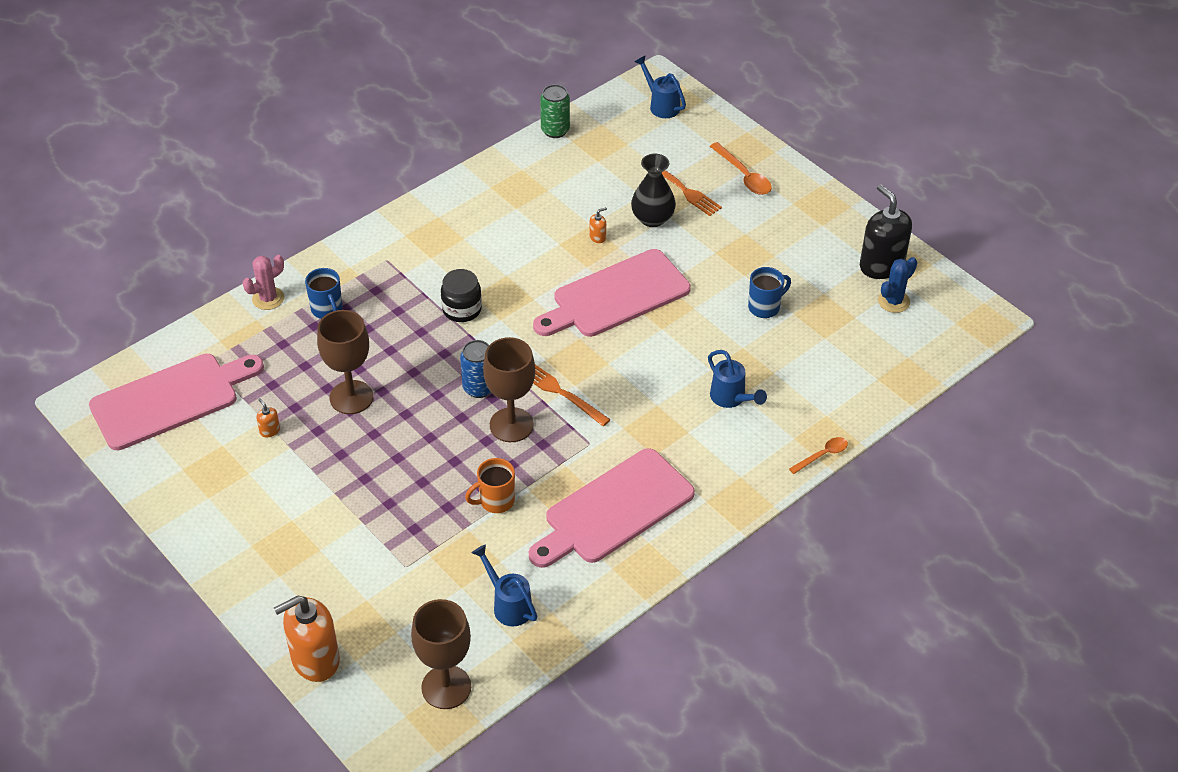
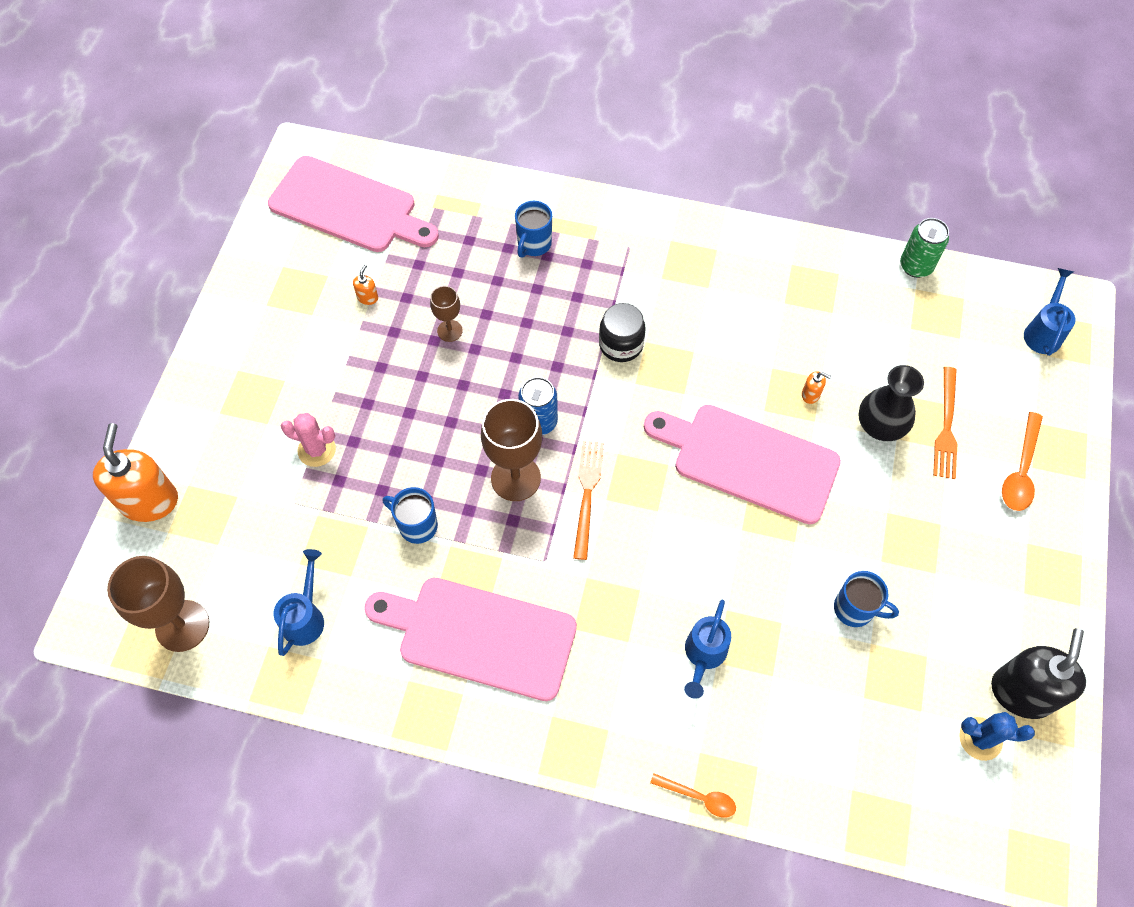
camera: 55 degrees right, 15 degrees up
pink cactus [243,255,284,310] -> pink cactus moved to [281,413,336,467]
orange soap dispenser [274,595,340,682] -> orange soap dispenser turned 60 degrees clockwise [93,423,178,522]
brown goblet [317,310,373,414] -> brown goblet [430,286,463,342], size x0.54
orange mug [465,458,515,513] -> blue mug [383,487,438,544]

